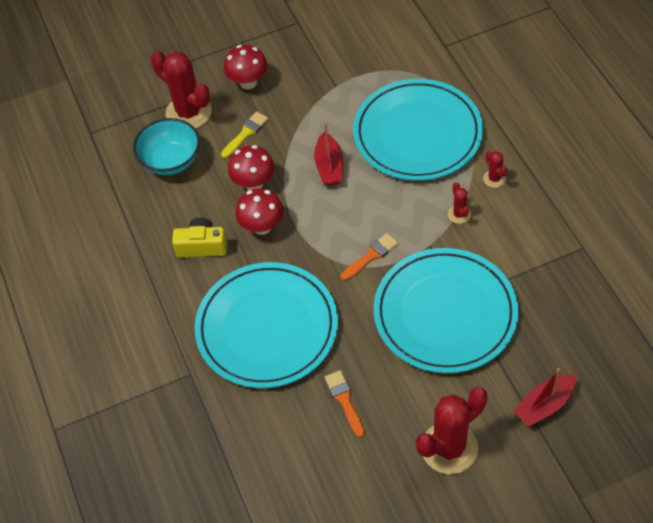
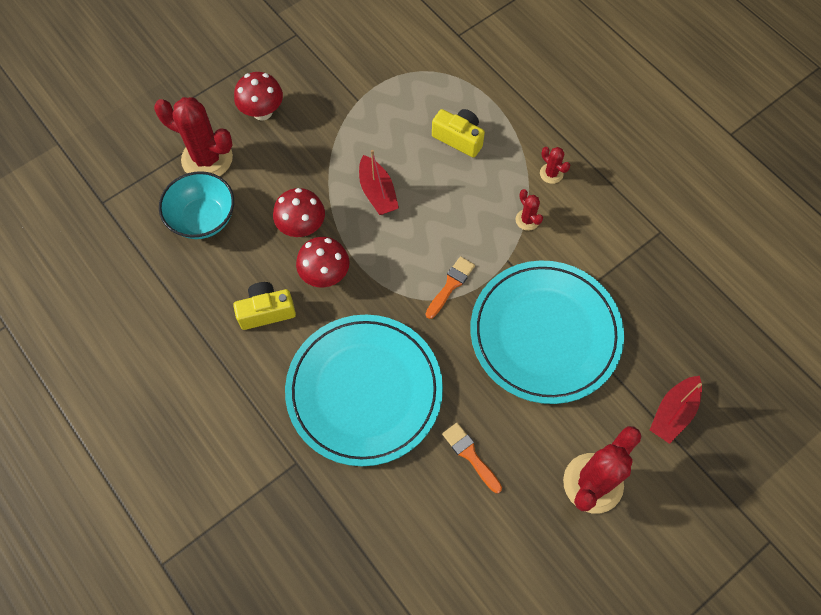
camera: 20 degrees left, 10 degrees up
yellow brush [221,111,268,158] -> none
turquoise plate [353,79,483,181] -> yellow camera [432,109,485,158]

